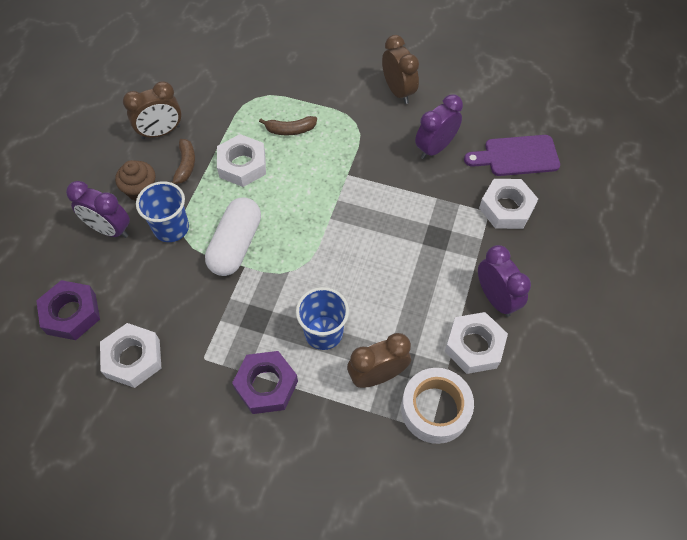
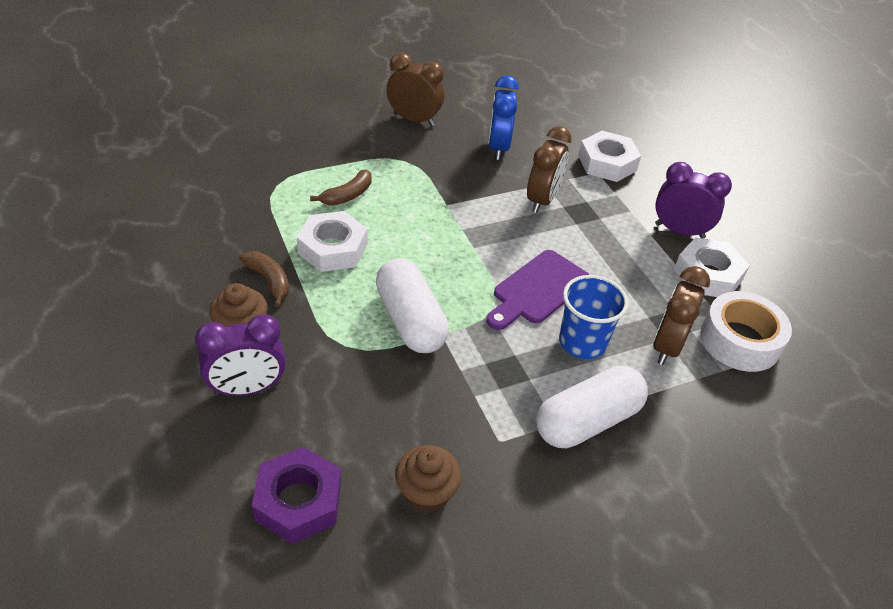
camera: 45 degrees left, 15 degrees down
white nut [100,323,161,388] -> brown cupcake [395,445,461,514]
brown clock [123,81,182,139] -> brown clock moved to [527,126,572,213]
blue cup [136,181,189,242] -> none
purple nut [232,351,298,414] -> white capsule [536,366,648,448]
purple clock [415,94,463,159] -> blue clock [488,75,519,160]
purple cutting board [464,135,560,176] -> purple cutting board moved to [486,250,590,330]

